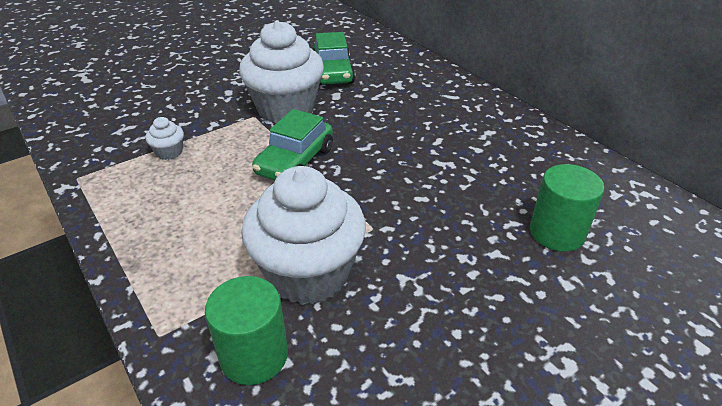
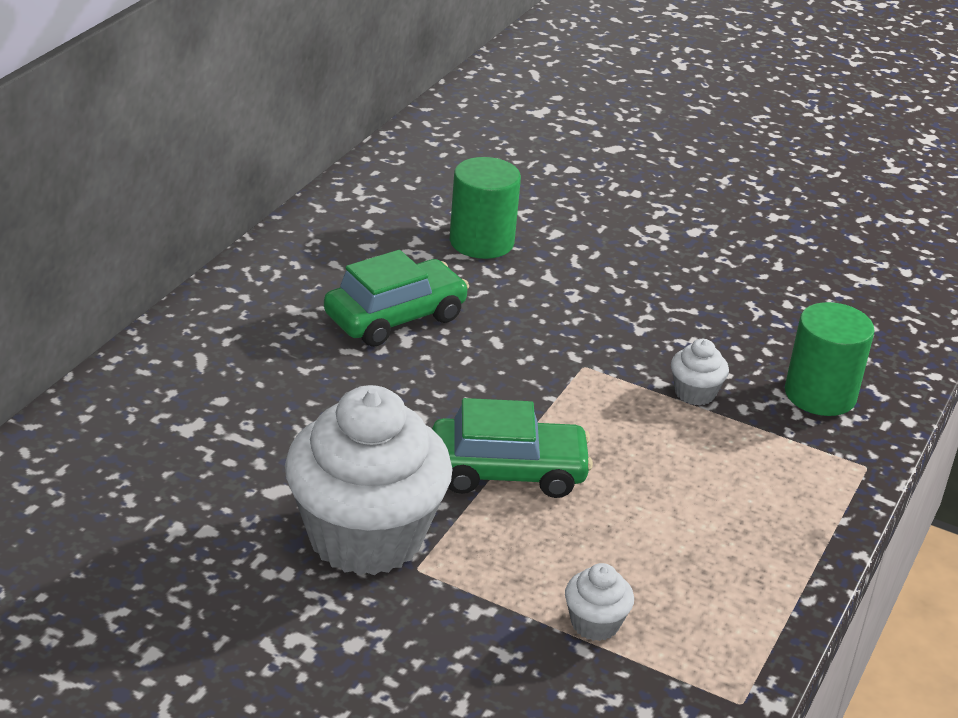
camera: 120 degrees left, 5 degrees down
white cupcake [241,166,366,304] -> white cupcake [671,339,729,406], size x0.41
green car [312,32,355,86] -> green car moved to [324,250,469,347]

